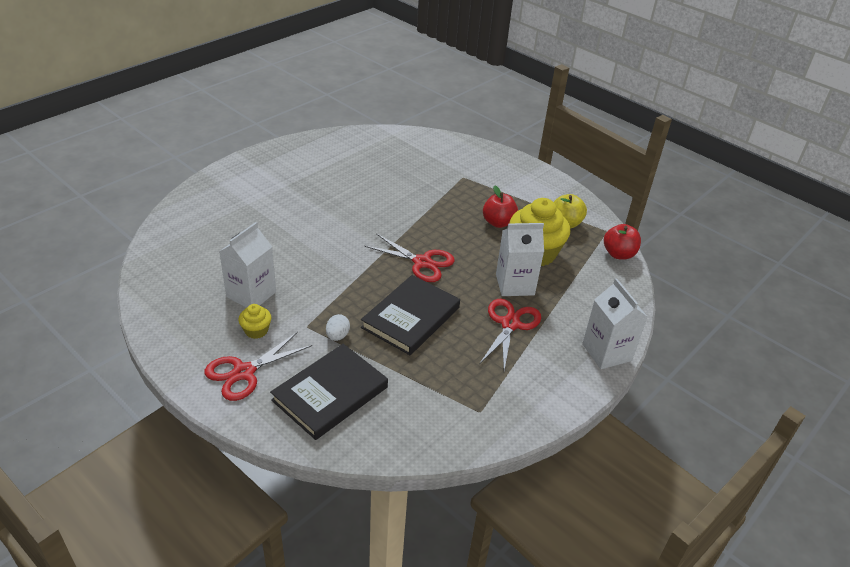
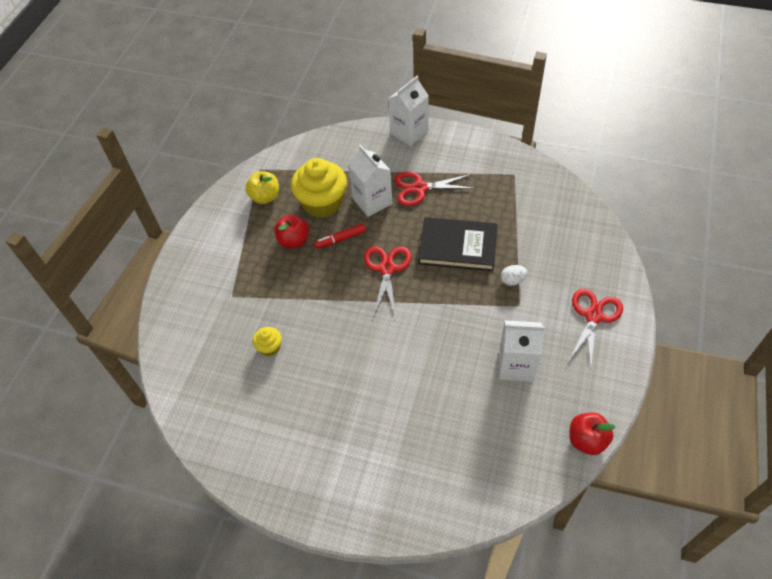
camera: 110 degrees left, 15 degrees up
red scissors [204,332,312,401] -> red scissors turned 90 degrees counterclockwise [568,289,623,370]
yellow cupcake [239,304,271,339] -> yellow cupcake moved to [253,327,282,356]
black book [270,344,388,440] -> none
red apple [604,224,641,260] -> red apple moved to [569,413,615,455]
none -> red marker [314,224,366,249]

